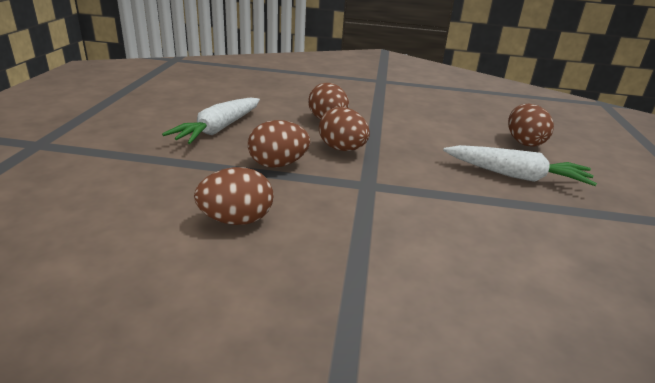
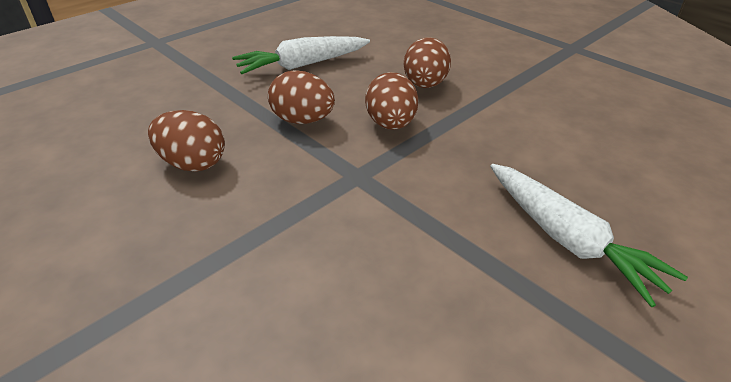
camera: 40 degrees right, 10 degrees up
brown egg [508,104,554,147] -> none

